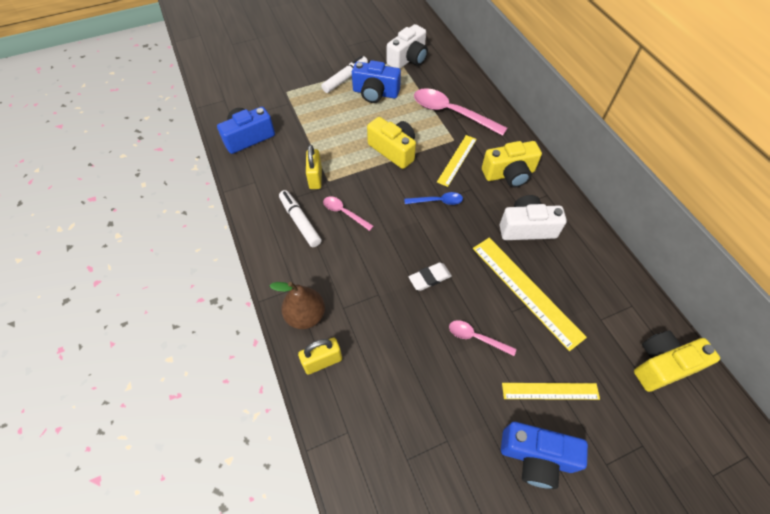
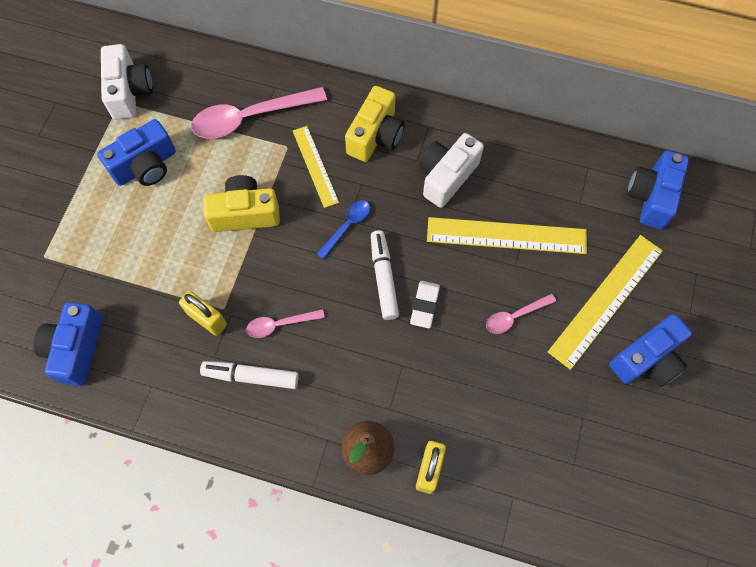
camera: 50 degrees left, 10 degrees up
white marker [321,56,368,93] -> white marker moved to [371,230,399,320]
yellow ruler [502,383,600,400] -> yellow ruler [548,235,663,370], size x1.63
yellow camera [634,330,720,392] -> blue camera [627,151,689,230]

